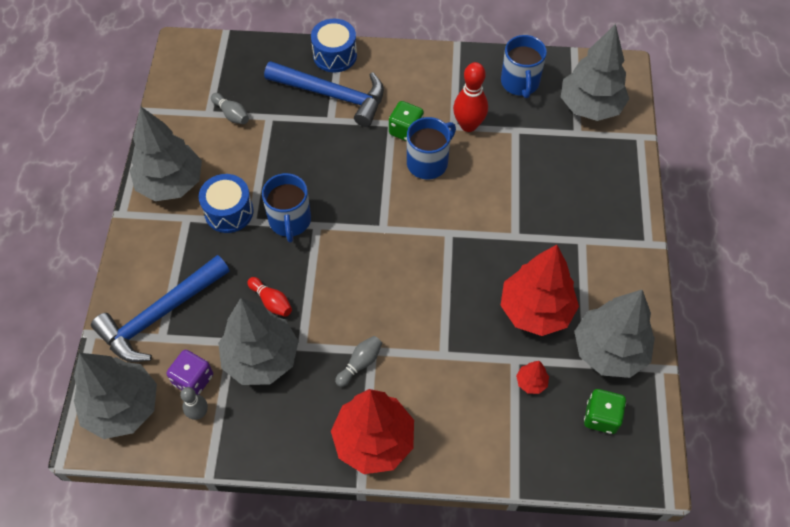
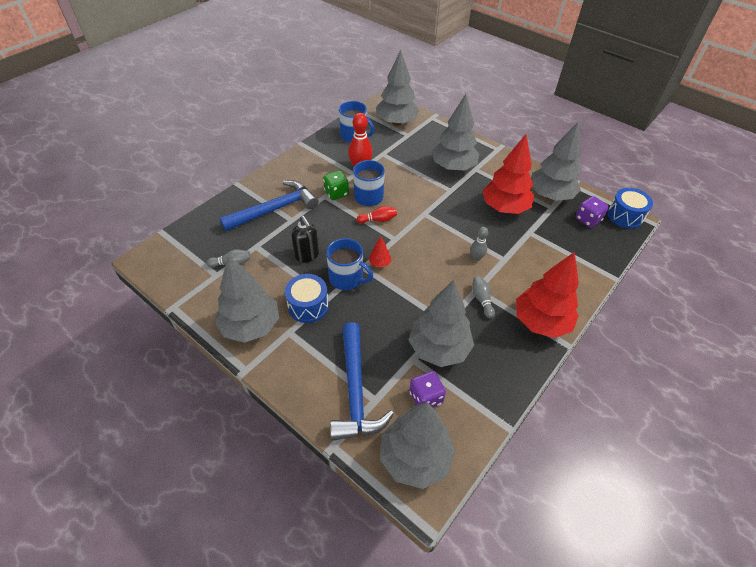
camera: 55 degrees left, 10 degrees down
grey bowling pin [180,387,208,420] -> grey bowling pin moved to [470,227,488,261]
red bowling pin [247,277,292,317] -> red bowling pin moved to [357,206,397,223]
blue drum [311,19,357,72] -> blue drum moved to [607,188,653,229]
red tree [516,361,549,394] -> red tree moved to [369,236,391,268]
green dice [584,389,626,434] -> purple dice [576,196,609,228]
none -> black soap dispenser [291,216,319,263]
none -> grey tree [432,94,479,171]

